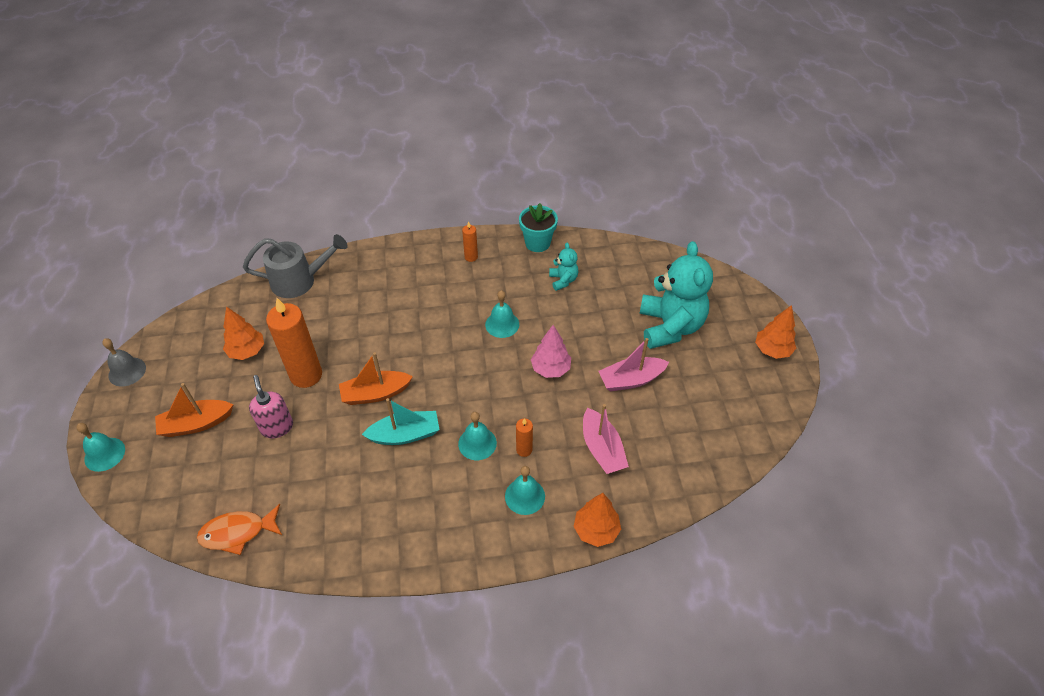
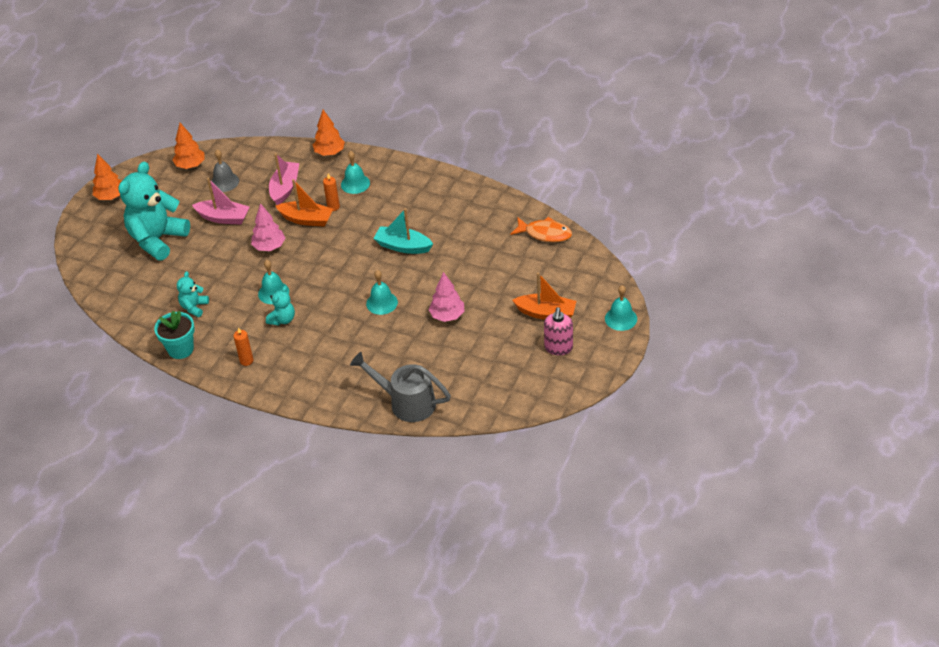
camera: 145 degrees left, 5 degrees down
grey bell [102,338,146,387] -> grey bell moved to [210,149,239,192]
orange tree [223,306,264,360] -> orange tree moved to [173,123,205,169]
pink soap dispenser [249,375,293,438] -> pink soap dispenser moved to [544,307,573,355]
orange candle [266,298,322,388] -> pink tree [428,272,465,322]
orange boat [339,352,413,405] -> orange boat moved to [275,179,333,227]
turquoise bell [458,412,497,460] -> turquoise bell moved to [366,270,398,315]
none -> turquoise teddy bear [266,286,295,326]

